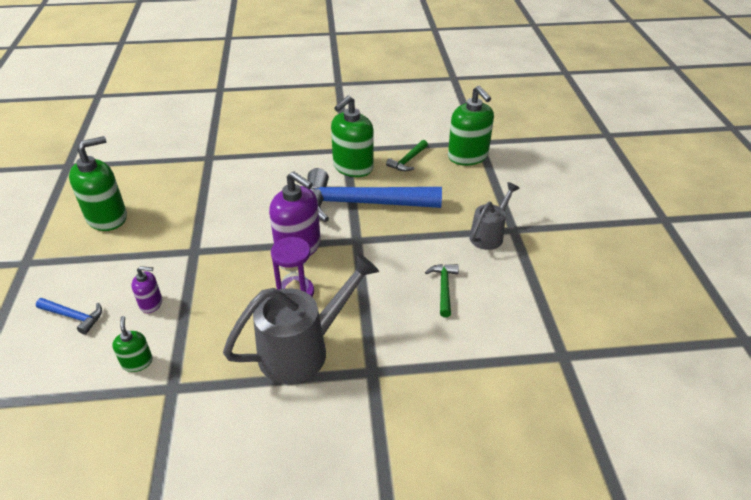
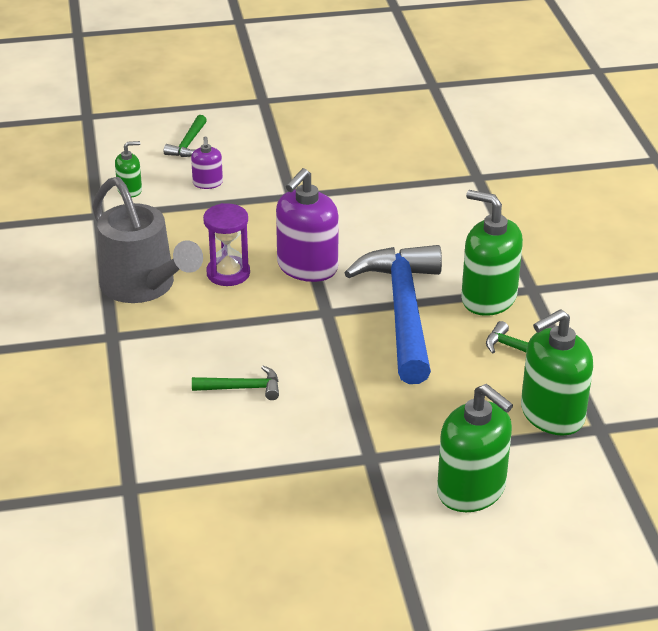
camera: 85 degrees right, 5 degrees down
blue hammer [36,298,102,335] -> green hammer [164,115,207,157]
green soap dispenser [69,136,127,231] -> green soap dispenser moved to [437,384,513,512]
grey watering can [469,182,520,250] -> none

